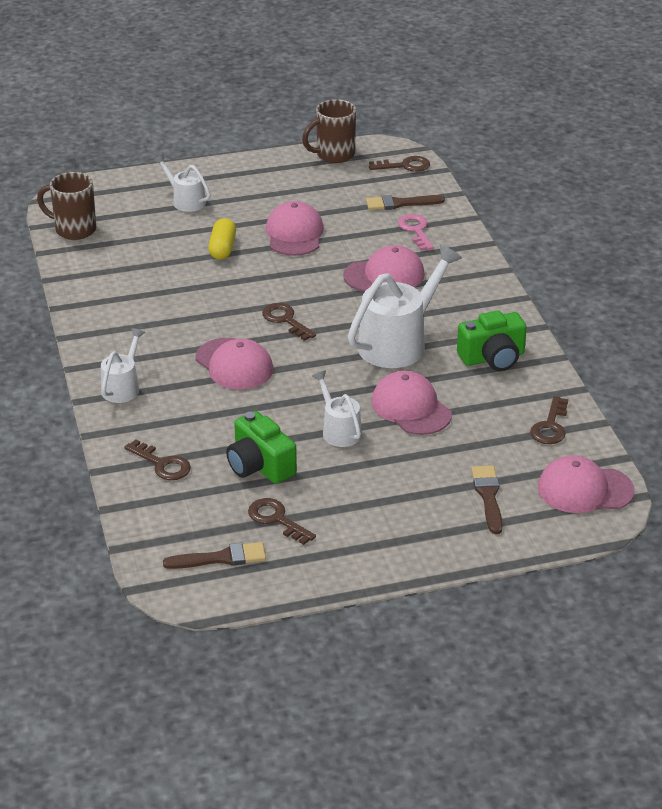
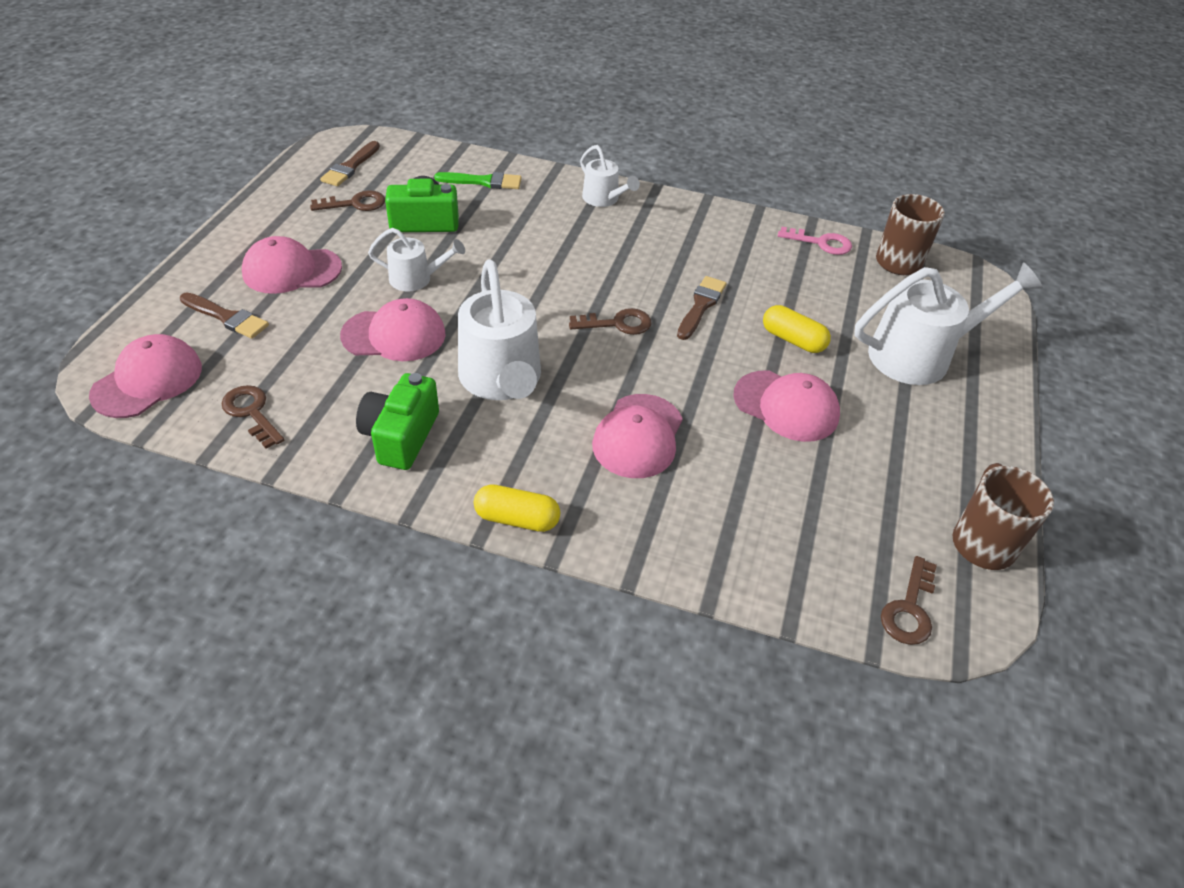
camera: 120 degrees right, 10 degrees up
brown key [124,439,191,480] -> green brush [434,172,522,189]
white watering can [153,154,211,212] -> white watering can [854,262,1043,385], size x1.83
pink cap [196,338,273,389] -> pink cap moved to [242,236,342,294]
brown brush [366,195,445,210] -> brown brush moved to [677,276,726,340]
pink key [398,214,434,251] -> pink key moved to [778,227,852,255]
none -> yellow capsule [474,484,560,532]

